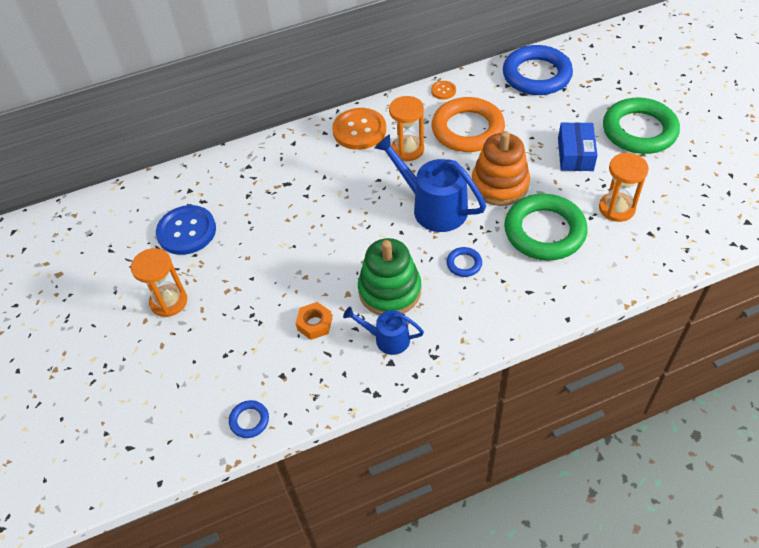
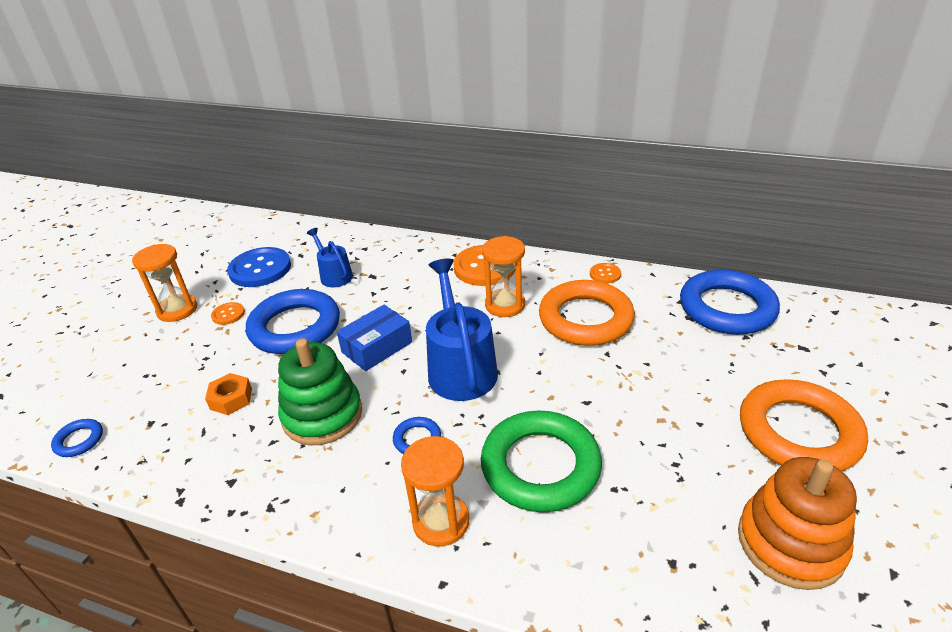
camera: 40 degrees right, 15 degrees down
blue watering can [343,307,424,355] -> blue watering can moved to [307,228,353,287]
orange stacking toy [472,131,530,206] -> orange stacking toy moved to [738,457,857,590]
blue box [558,122,598,171] -> blue box moved to [337,305,412,371]
orange hourglass [599,153,649,222] -> orange hourglass moved to [401,436,469,547]
green ring [603,98,680,154] -> orange ring [740,379,868,471]
none -> orange button [211,302,245,325]
none -> blue ring [246,289,340,354]

